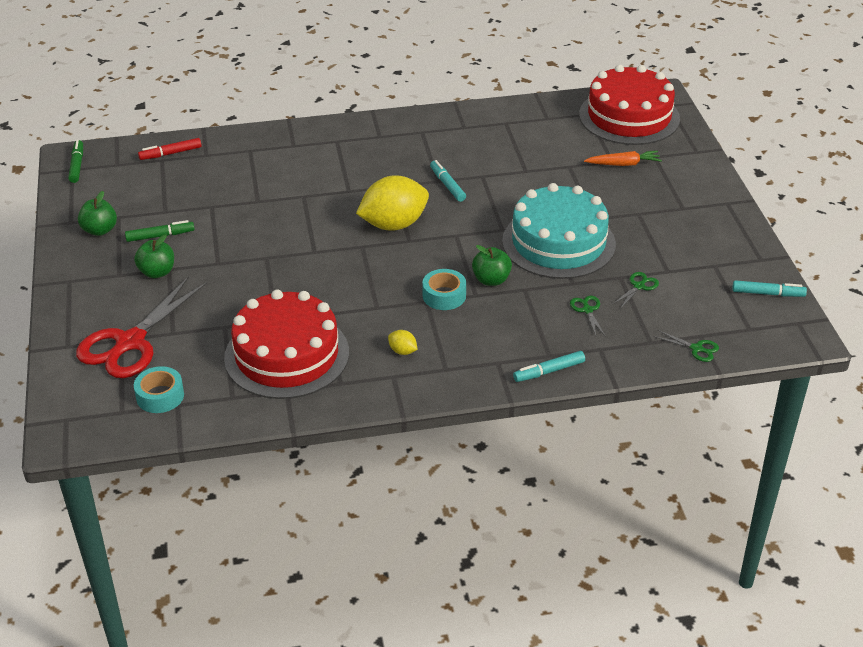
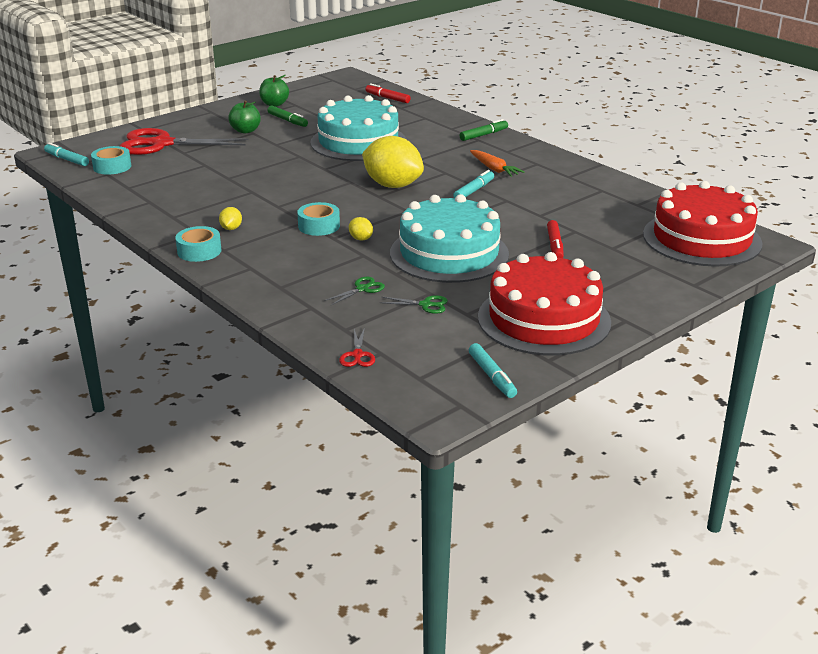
camera: 60 degrees right, 10 degrees down
green marker [68,140,83,183] -> green marker moved to [460,119,508,141]
red cake [224,290,349,399] -> red cake moved to [478,252,611,356]
green apple [472,245,512,286] -> yellow lemon [349,217,373,241]
turquoise marker [513,351,585,382] -> turquoise marker moved to [44,142,89,166]
orange carrot [584,151,662,166] -> orange carrot moved to [470,150,525,177]
green scissors [654,330,719,362] -> red scissors [339,328,375,367]
none -> turquoise tape [175,226,221,262]
none -> turquoise cake [310,95,407,161]
none -> red marker [547,220,564,258]

